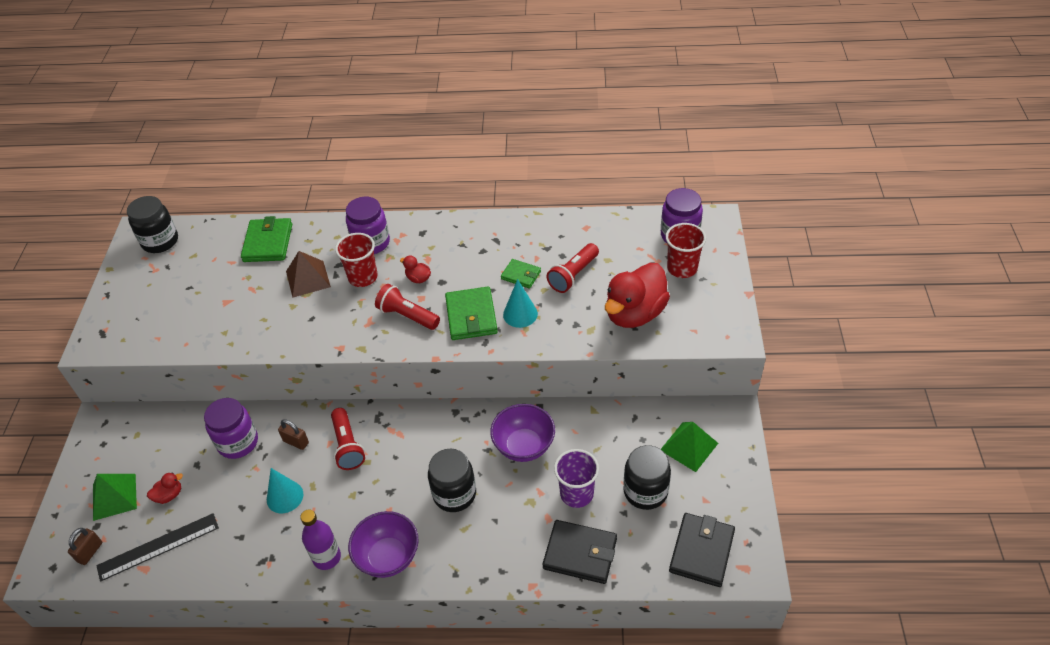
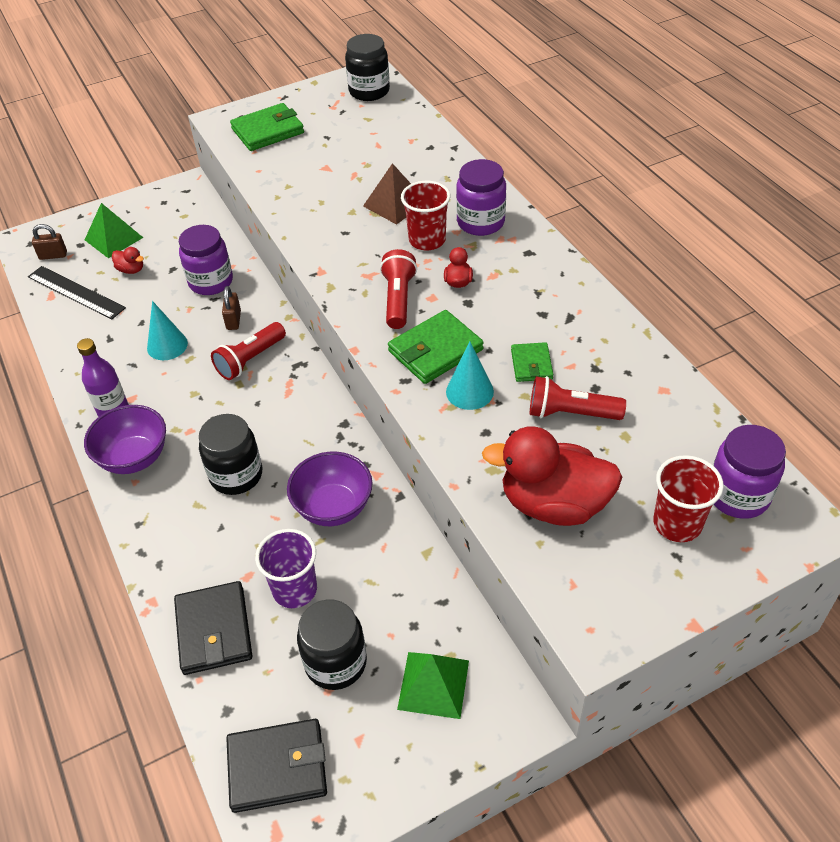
camera: 60 degrees right, 0 degrees up
green wallet [241,216,292,262] -> green wallet moved to [230,103,304,151]

